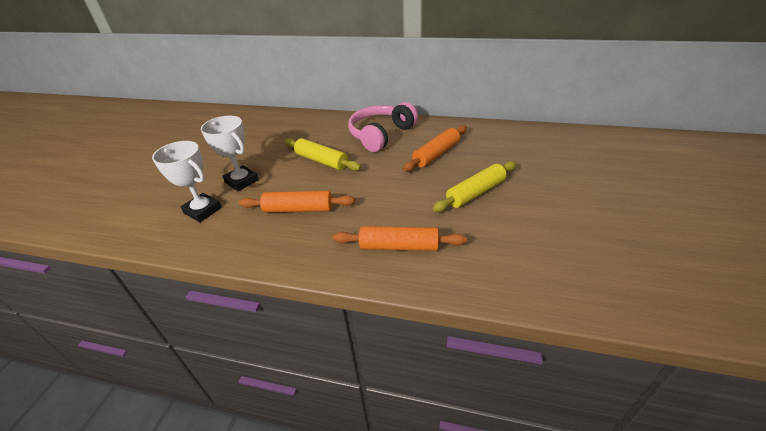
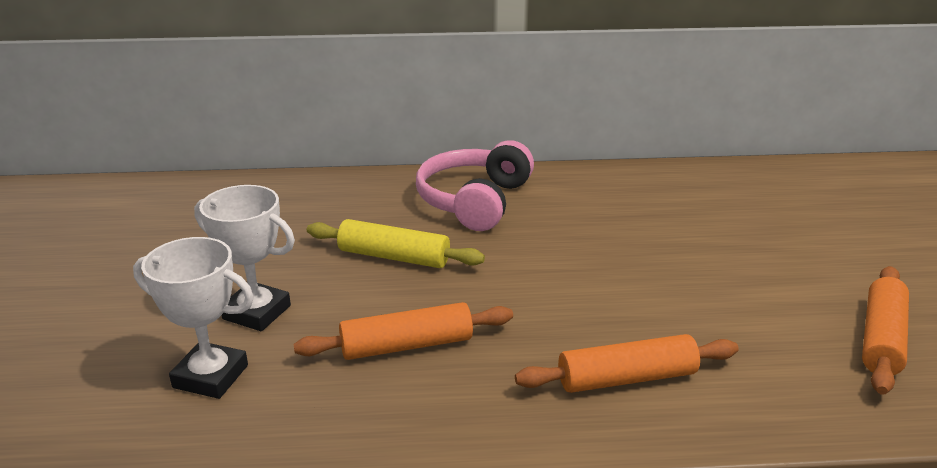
camera: 20 degrees left, 10 degrees down
orange rolling pin [403,125,467,172] -> orange rolling pin moved to [862,266,909,395]
yellow rolling pin [433,161,516,212] -> none

